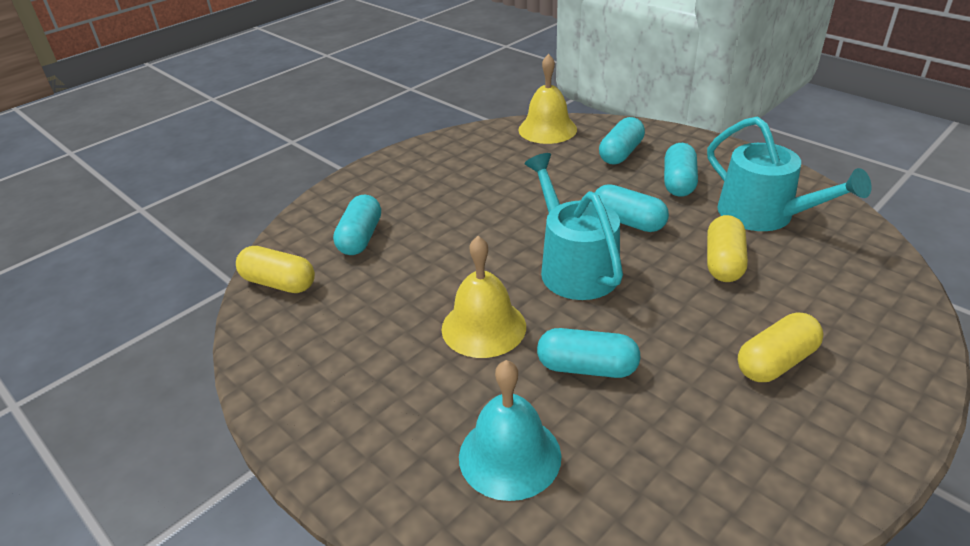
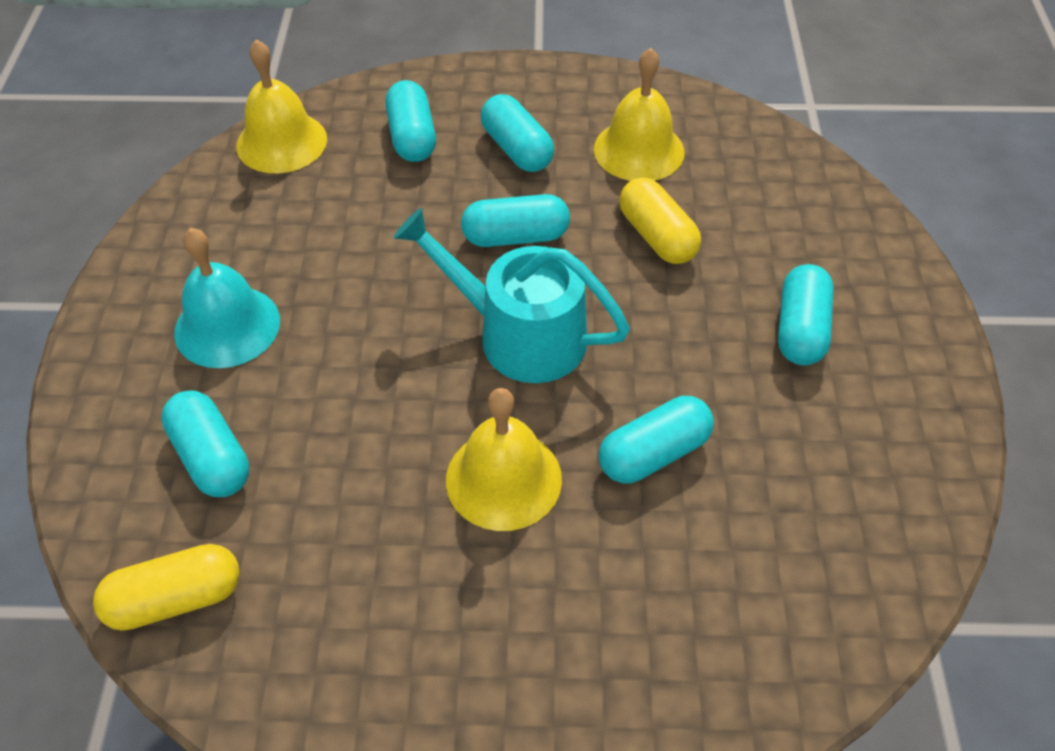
camera: 45 degrees left, 15 degrees up
turquoise bell [459,360,561,501] -> turquoise bell moved to [174,228,280,368]
turquoise watering can [707,116,871,231] -> yellow bell [594,48,685,181]
yellow capsule [738,312,823,382] -> turquoise capsule [778,264,834,365]

